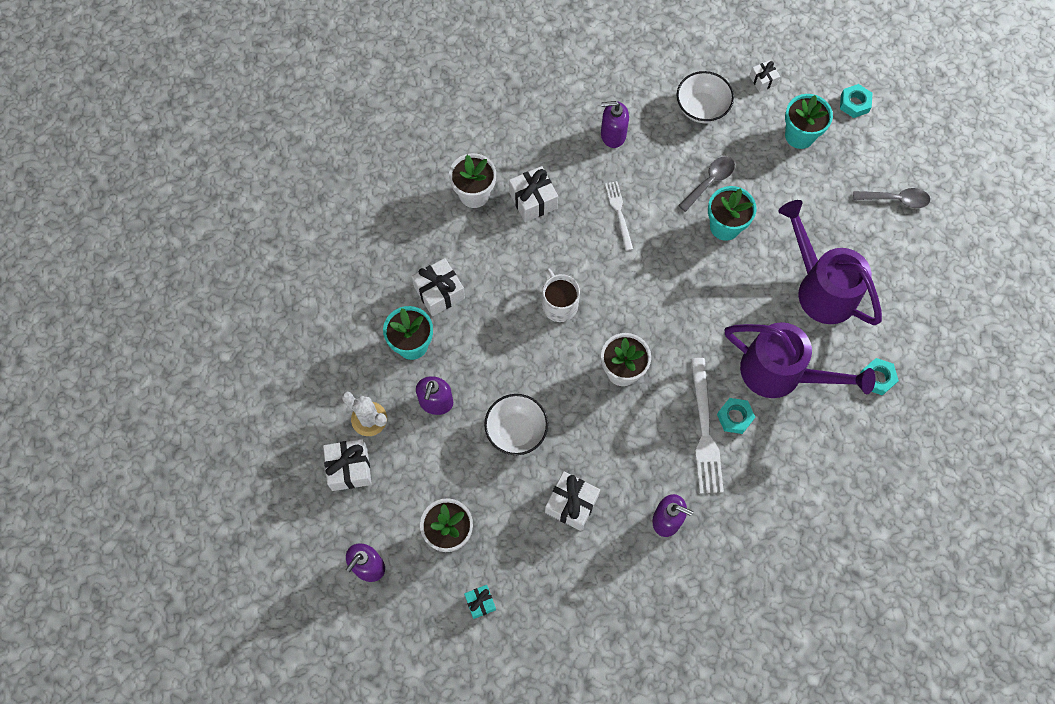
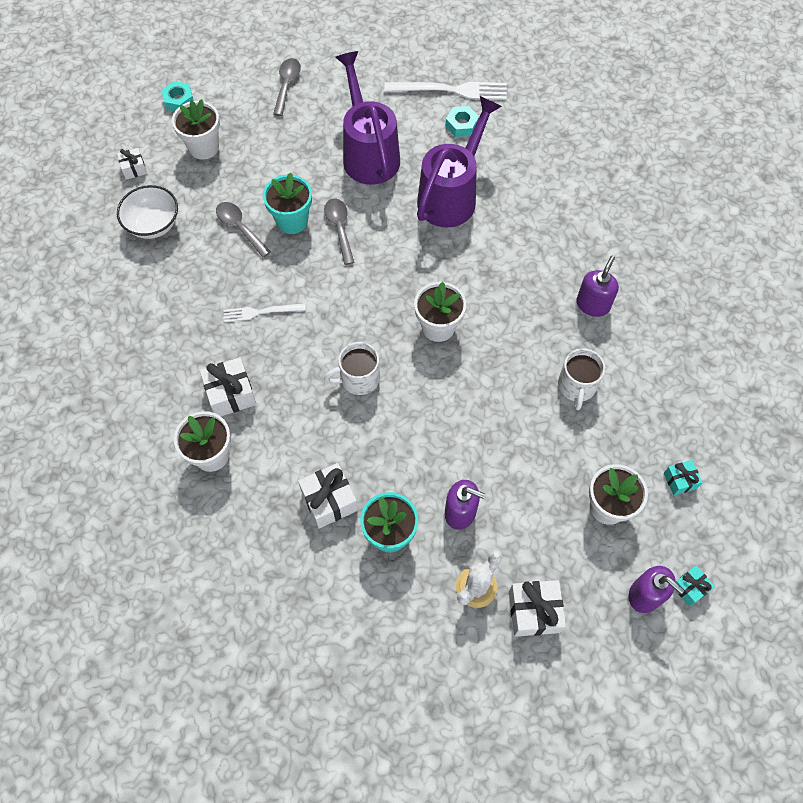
camera: 85 degrees left, 5 degrees down
white bowl [484,394,548,455] -> none
white gift [545,471,600,531] -> white mug [558,348,605,410]
purple soap dispenser [601,101,629,148] -> none
white fork [691,358,724,493] -> white fork moved to [384,82,507,100]
turquoise nut [717,398,755,434] -> none
purple watering can [779,200,882,325] -> purple watering can turned 105 degrees clockwise [336,51,400,185]
turquoise flower pot [785,94,833,149] -> white flower pot [172,99,220,160]
none -> grey spoon [324,198,355,265]
none -> turquoise gift [675,566,715,606]

